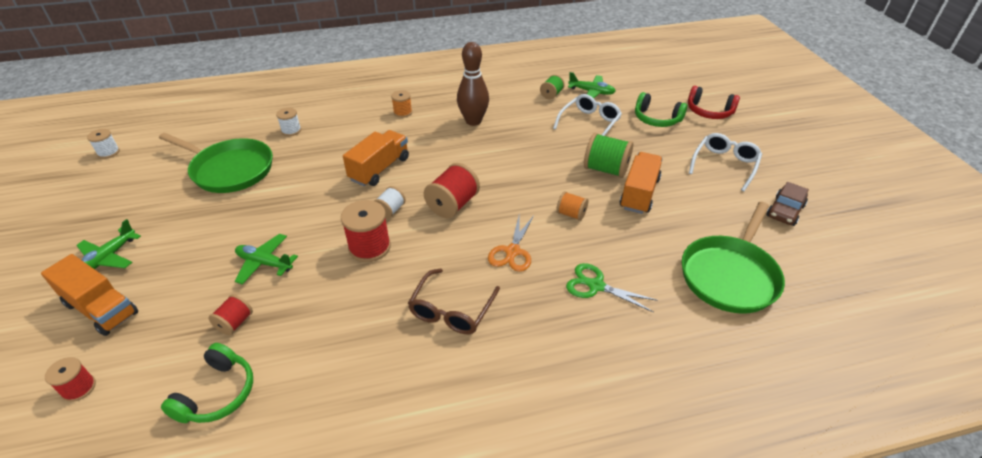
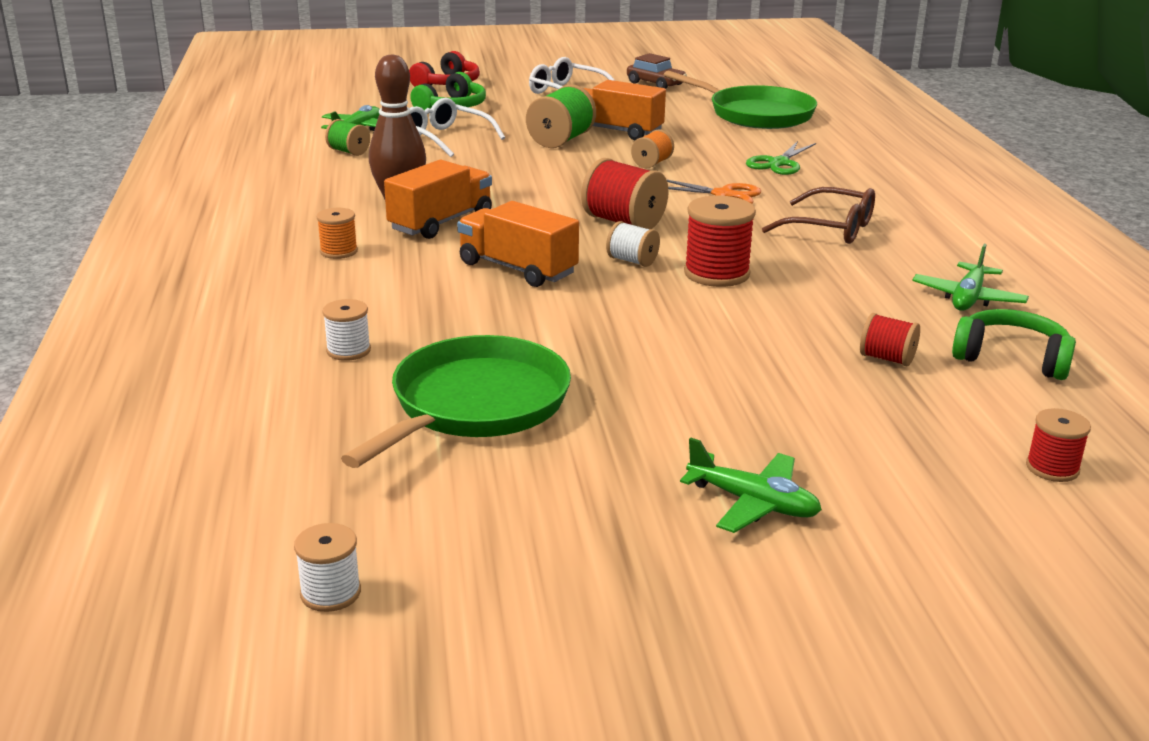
camera: 85 degrees left, 15 degrees down
orange truck [41,254,138,336] -> orange truck moved to [384,160,492,239]
green plane [235,234,298,284] -> green plane moved to [912,244,1029,311]

